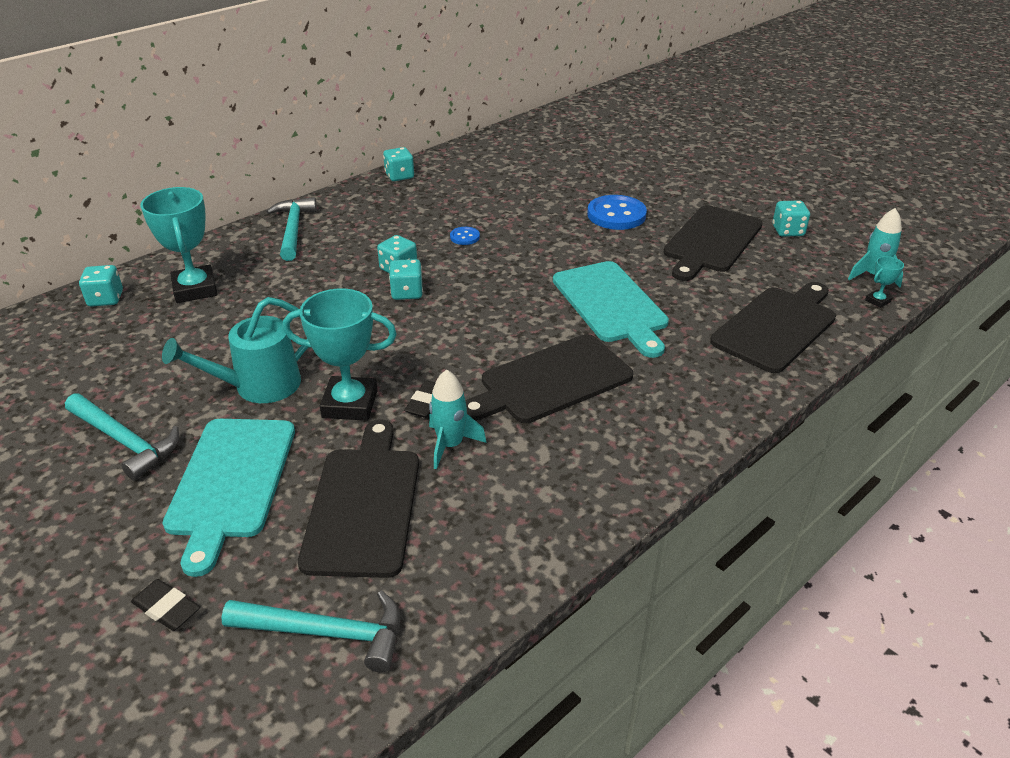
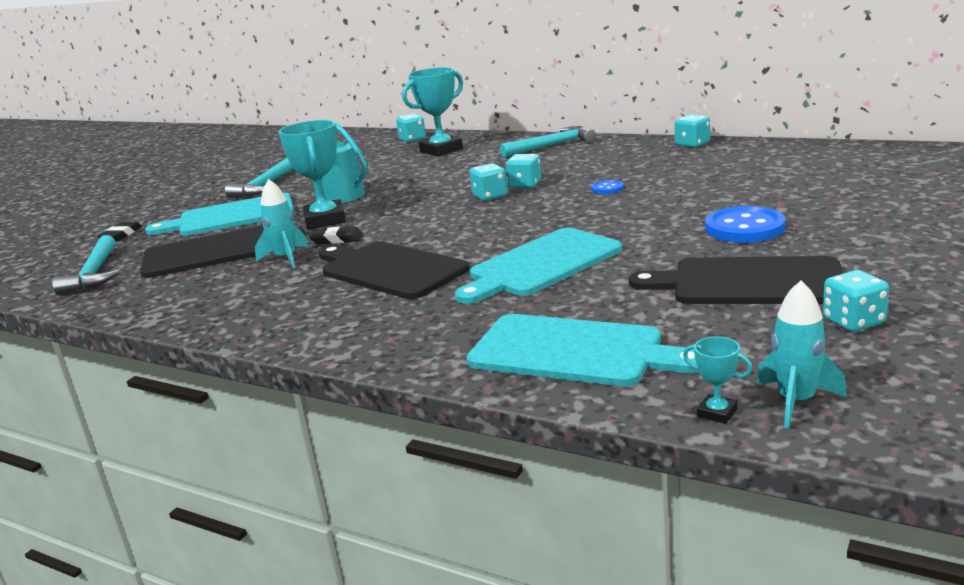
camera: 75 degrees right, 15 degrees down
black cutting board [710,282,836,373] -> turquoise cutting board [467,314,699,387]

